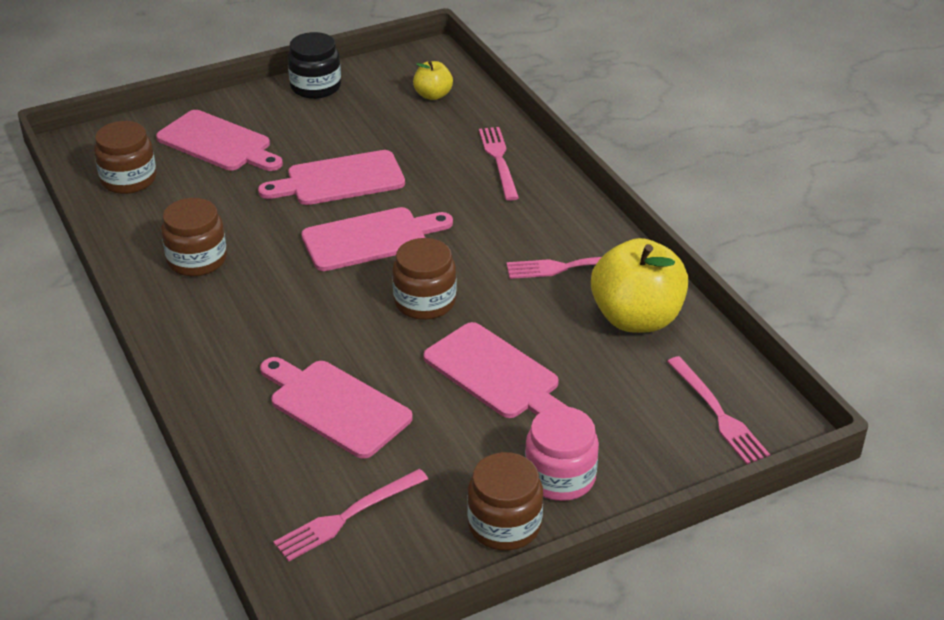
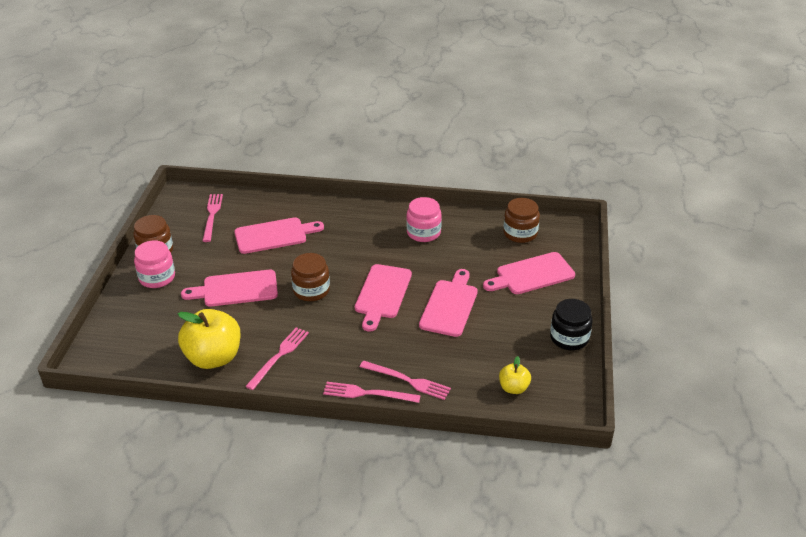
camera: 125 degrees right, 0 degrees up
brown jar [161,198,227,276] -> pink jar [406,197,442,242]
pink fork [667,356,770,465] -> pink fork moved to [323,382,421,403]

